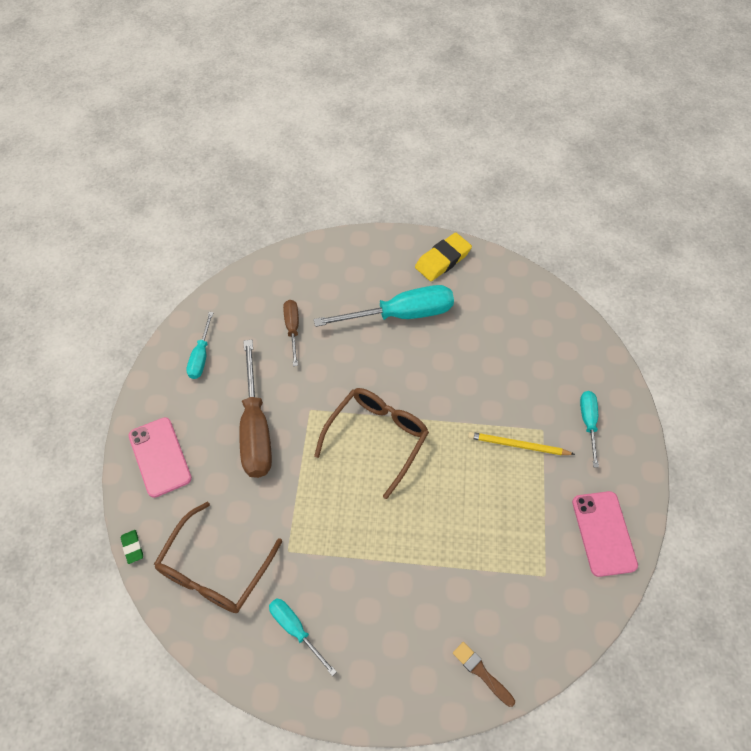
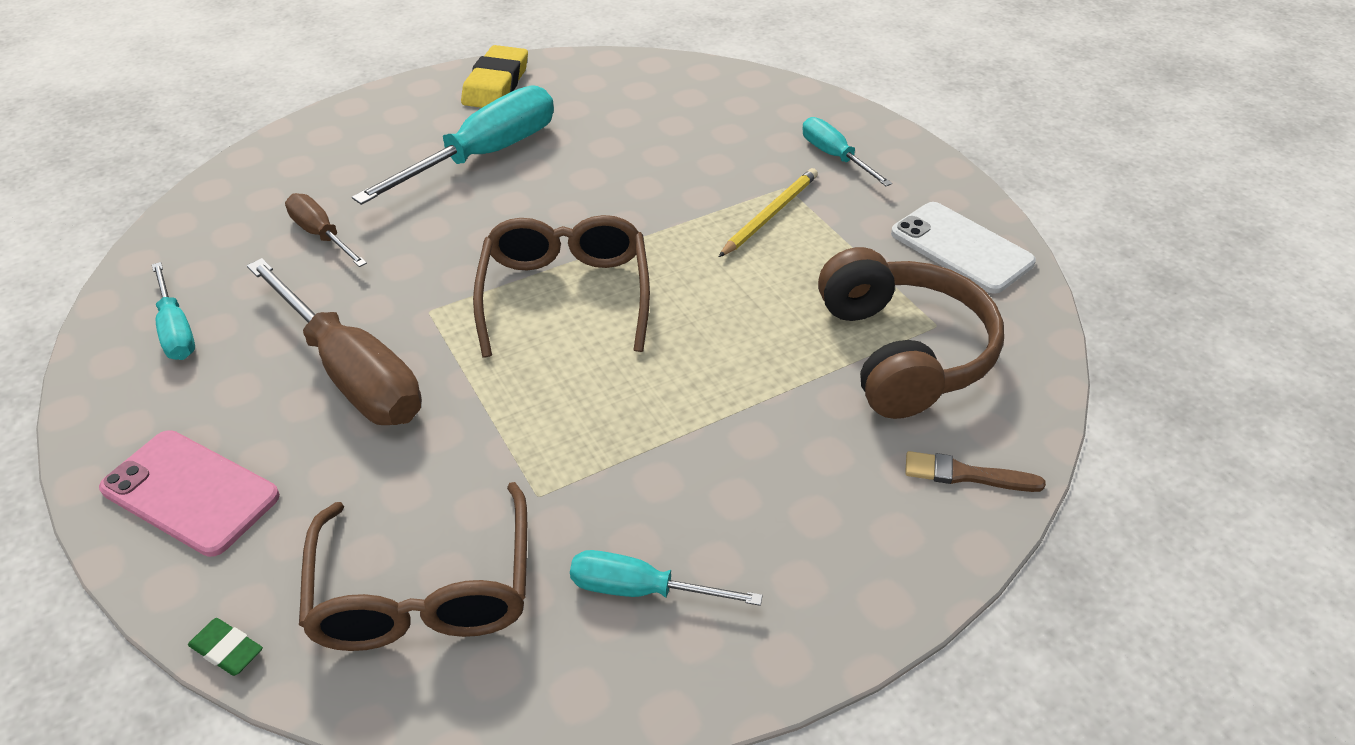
camera: 35 degrees left, 15 degrees down
yellow pencil [468,432,575,455] -> yellow pencil turned 150 degrees clockwise [719,168,818,257]
pink phone [572,491,638,577] -> white phone [891,202,1036,294]
none -> brown headphones [818,247,1004,419]

